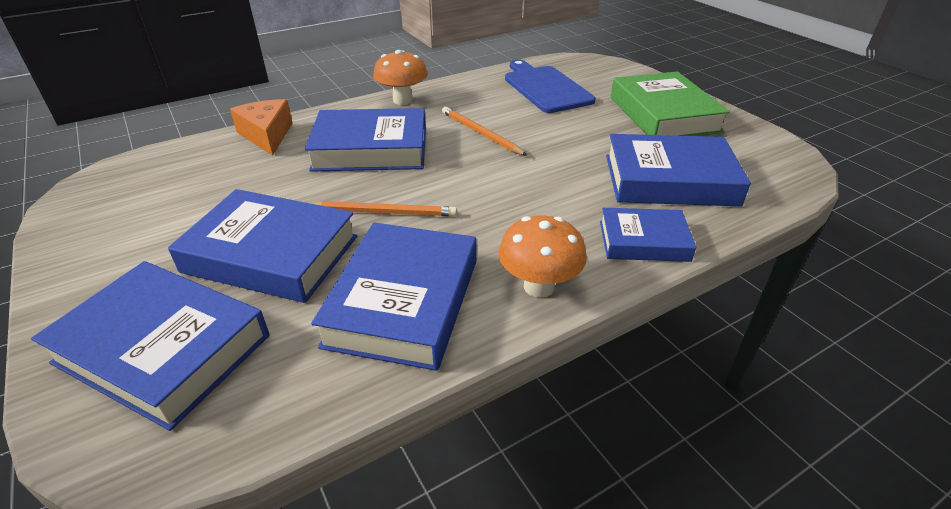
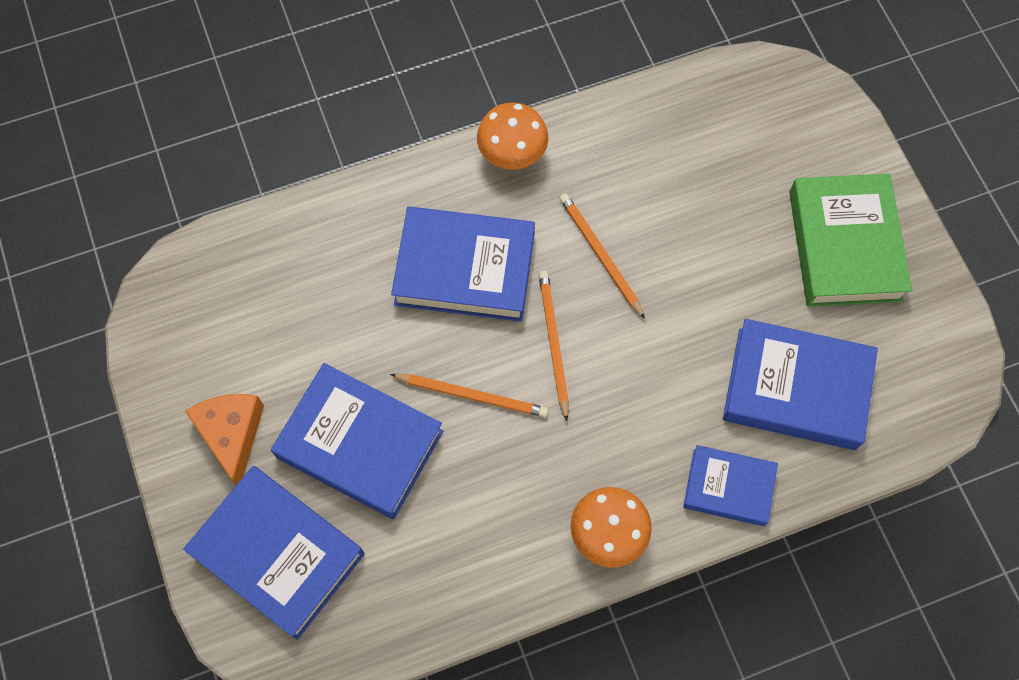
camera: 10 degrees right, 30 degrees up
orange cheese [230,99,293,156] -> orange cheese moved to [185,394,264,485]
blue book [311,222,477,371] -> none
blue cutting board [505,59,596,113] -> none
none -> orange pencil [539,271,569,421]

